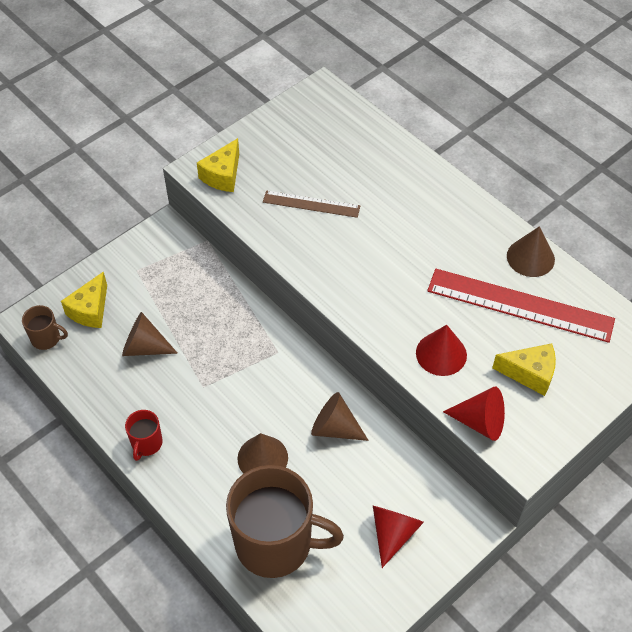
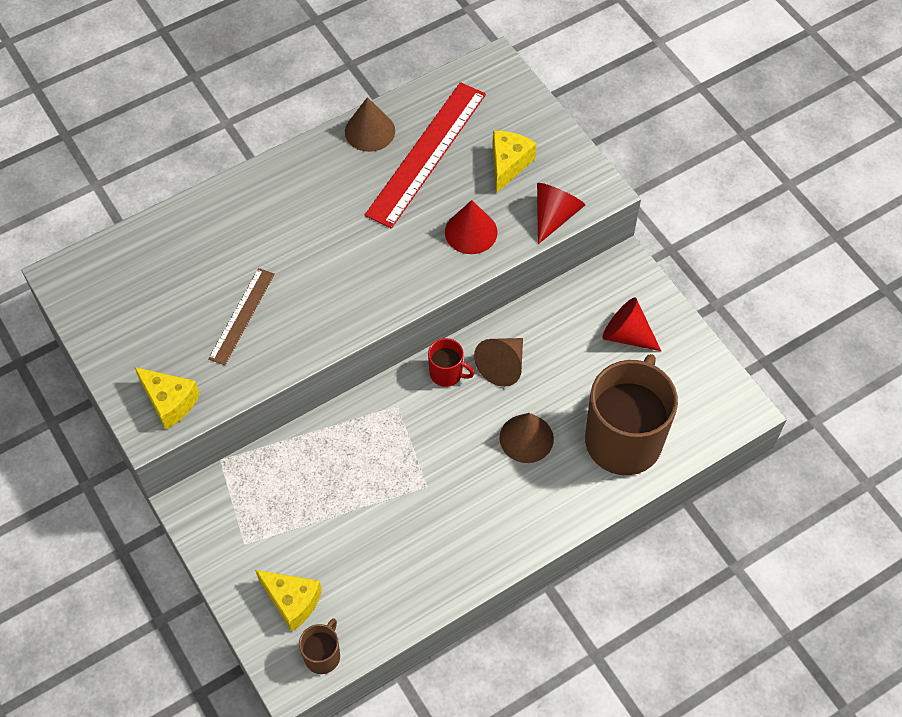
camera: 80 degrees left, 5 degrees up
brown cone [122,312,178,356] -> none
red mug [125,410,162,461] -> red mug moved to [428,338,474,387]

